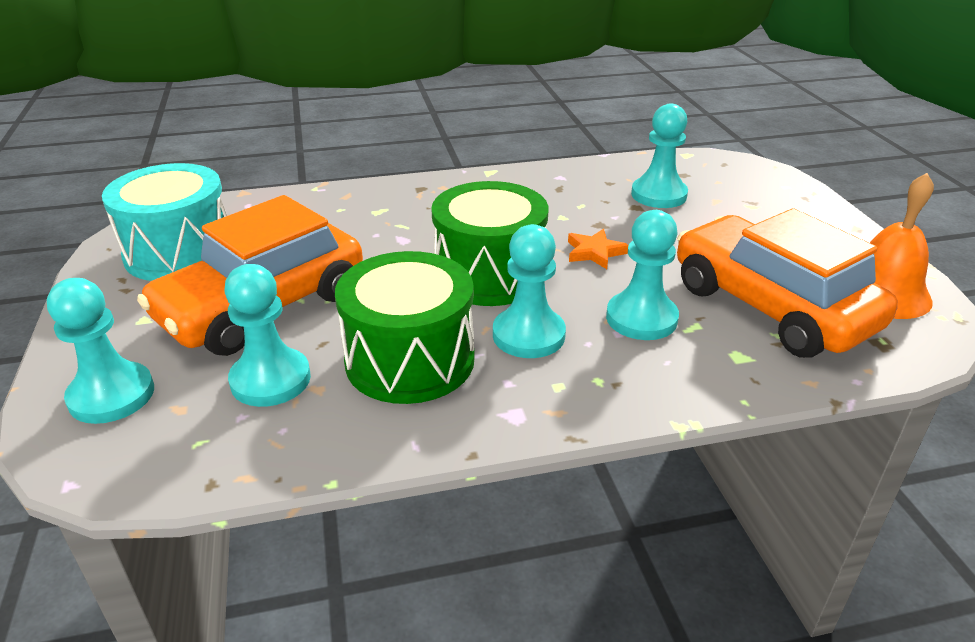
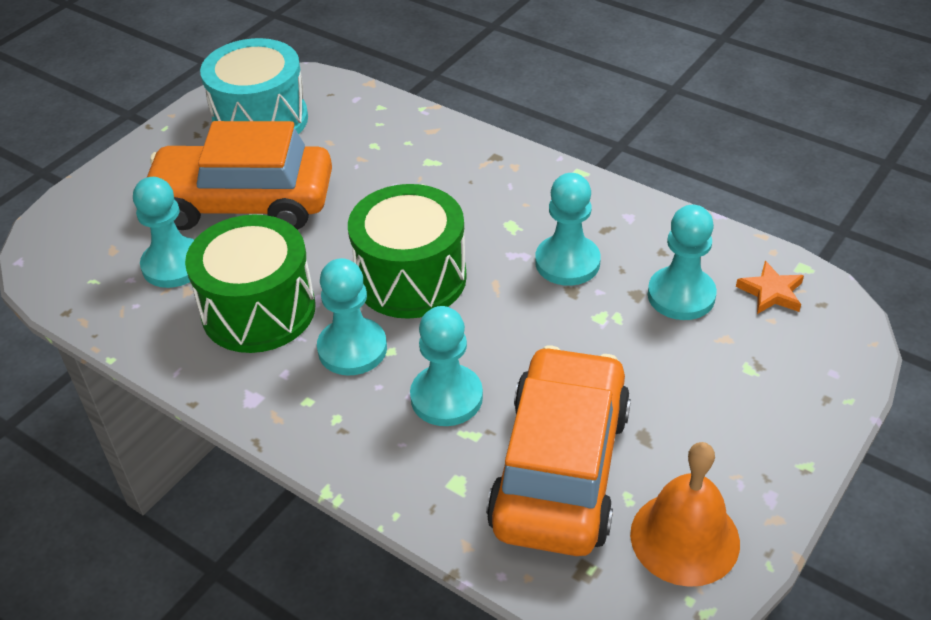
camera: 50 degrees right, 10 degrees up
turquoise pawn [47,278,154,424] -> turquoise pawn moved to [535,173,601,286]
orange star [568,229,628,269] -> orange star moved to [736,261,804,314]

